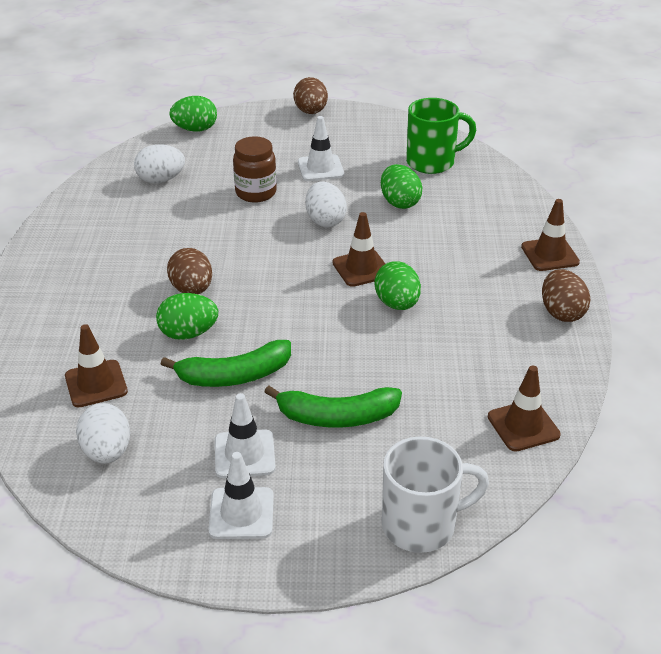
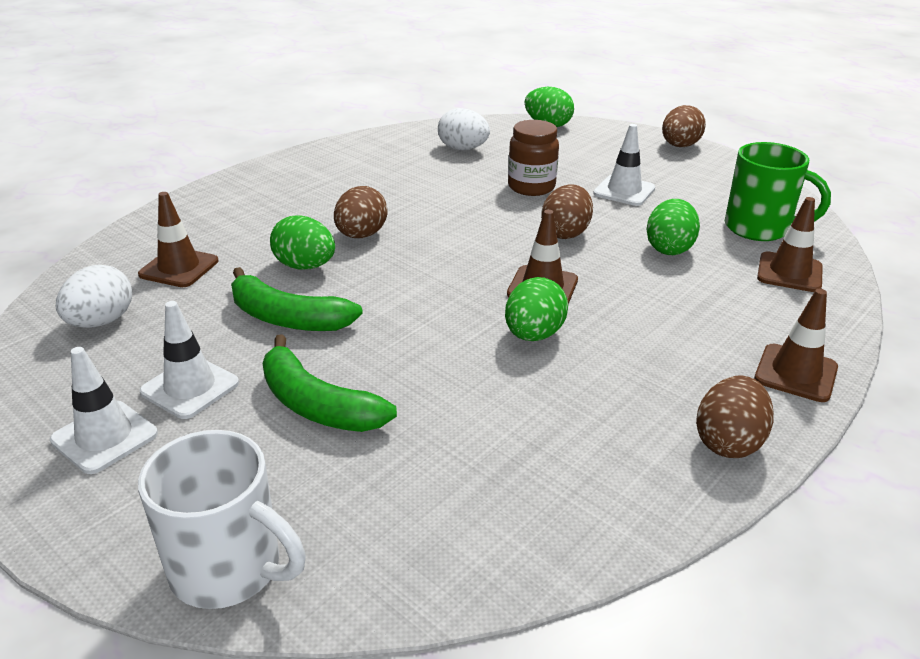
camera: 40 degrees right, 5 degrees down
white egg [305,181,347,227] -> brown egg [541,184,593,239]
brown traffic cone [488,365,561,452] -> brown traffic cone moved to [757,197,823,292]

